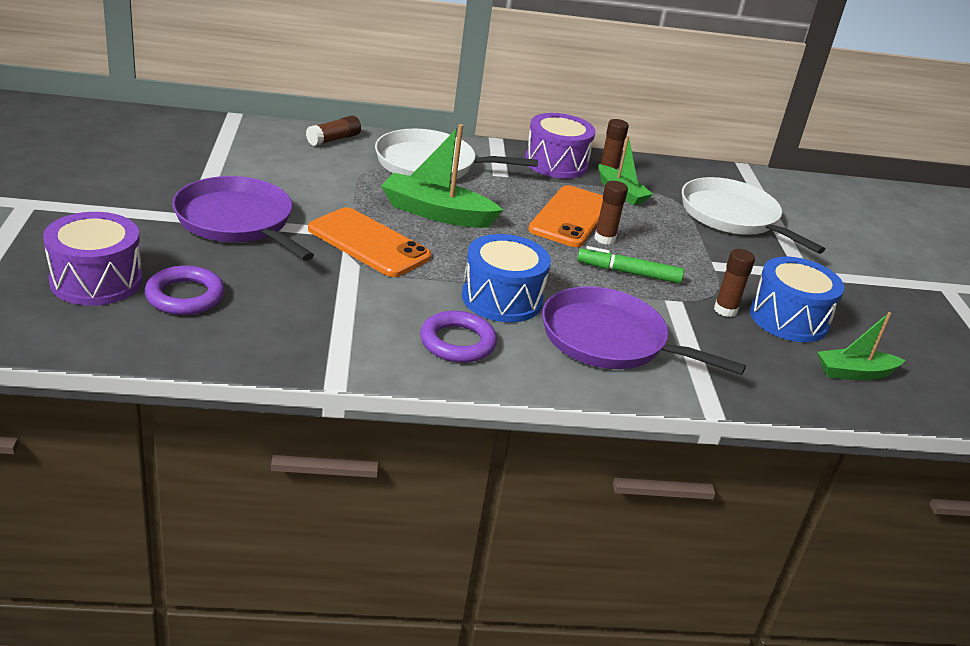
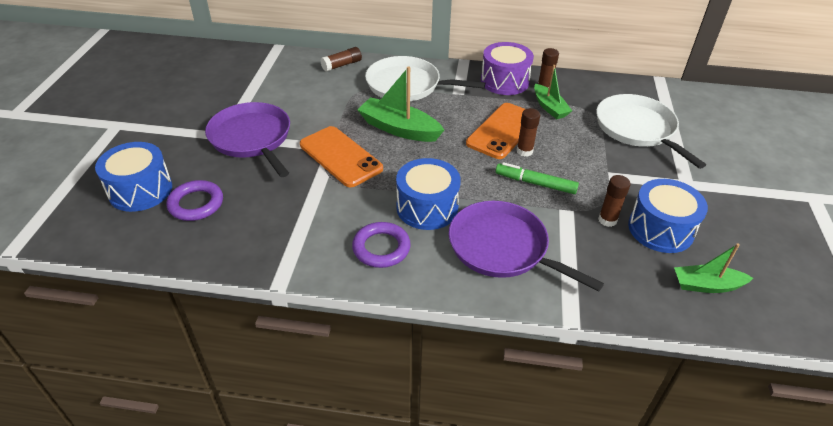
camera: 15 degrees right, 10 degrees up
purple drum [43,212,142,306] -> blue drum [95,142,172,212]

